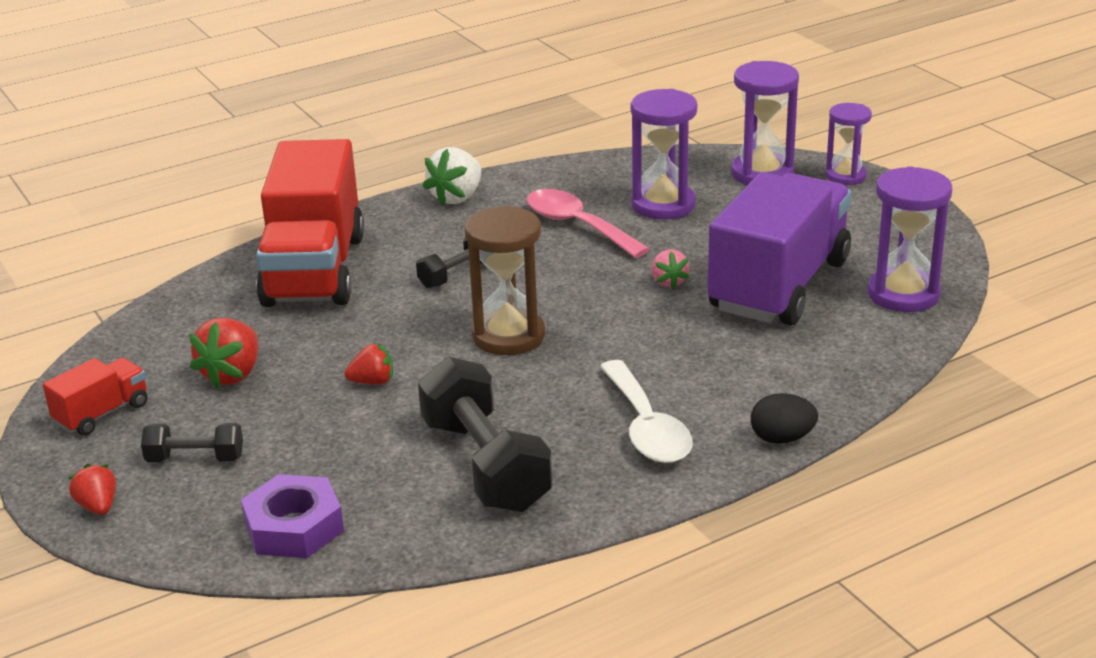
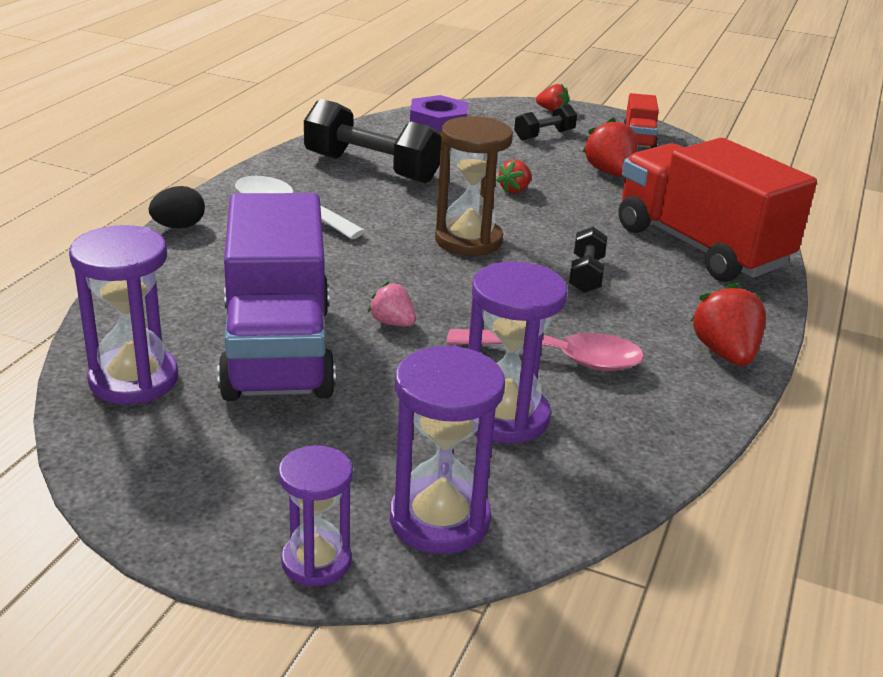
camera: 140 degrees right, 0 degrees up
white strawberry [423,147,481,206] -> red strawberry [691,283,766,366]

